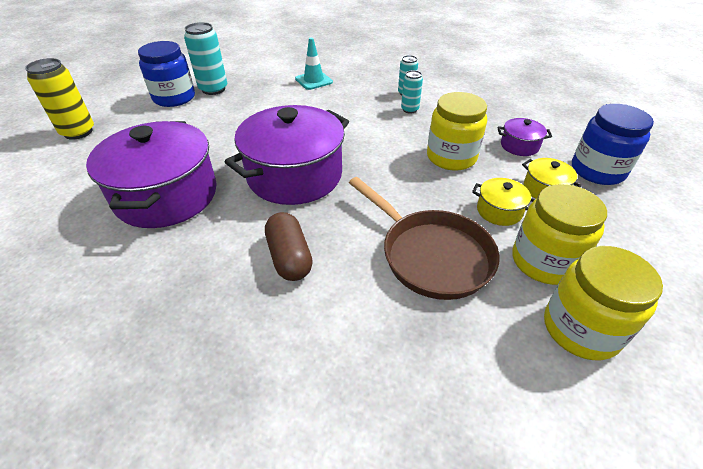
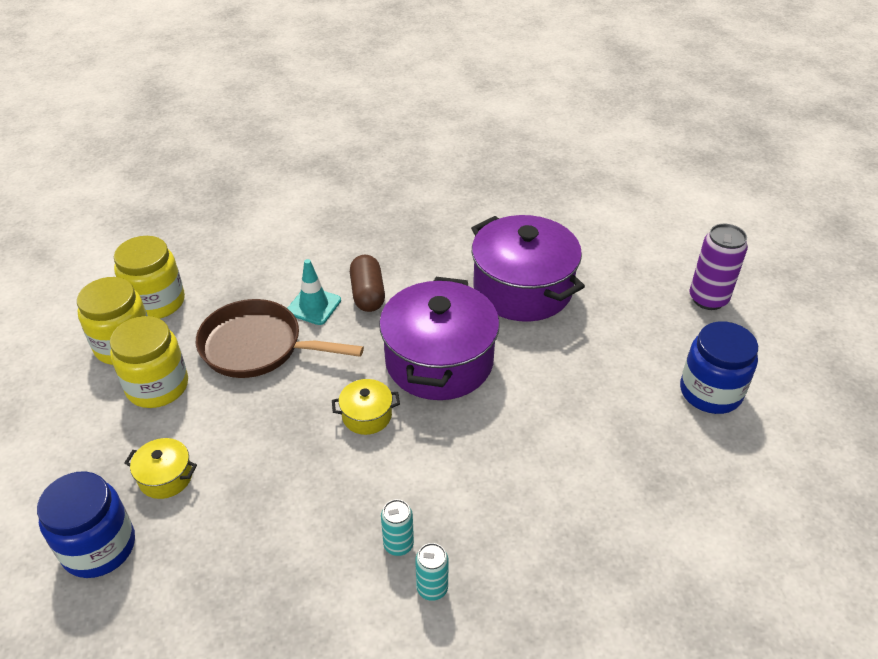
camera: 145 degrees right, 0 degrees up
yellow can [25,58,94,140] -> purple can [690,224,748,310]
turquoise can [184,22,227,95] -> none
brown capsule [265,212,313,281] -> brown capsule turned 45 degrees clockwise [350,255,385,312]
turquoise traffic cone [295,38,333,90] -> turquoise traffic cone moved to [288,259,341,325]
yellow jar [427,92,487,171] -> yellow jar moved to [114,236,185,319]
yellow pot [472,178,535,226] -> yellow pot moved to [332,379,400,435]
purple pot [497,118,552,156] -> none

